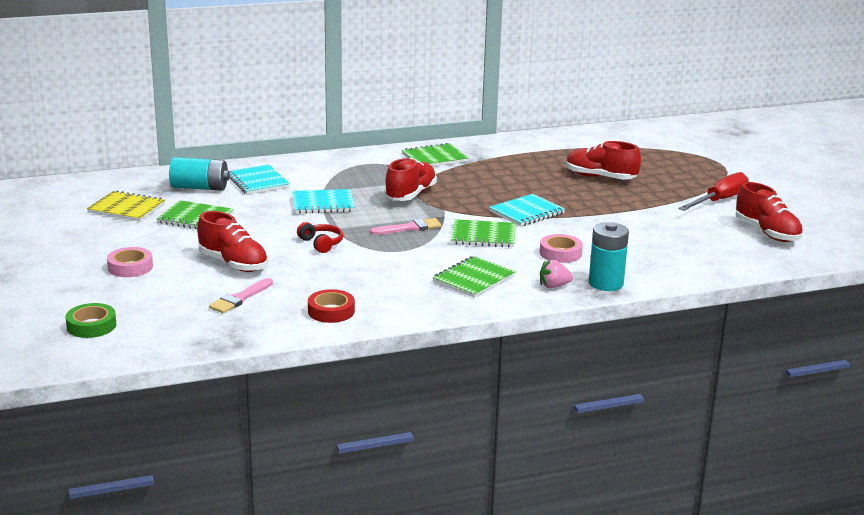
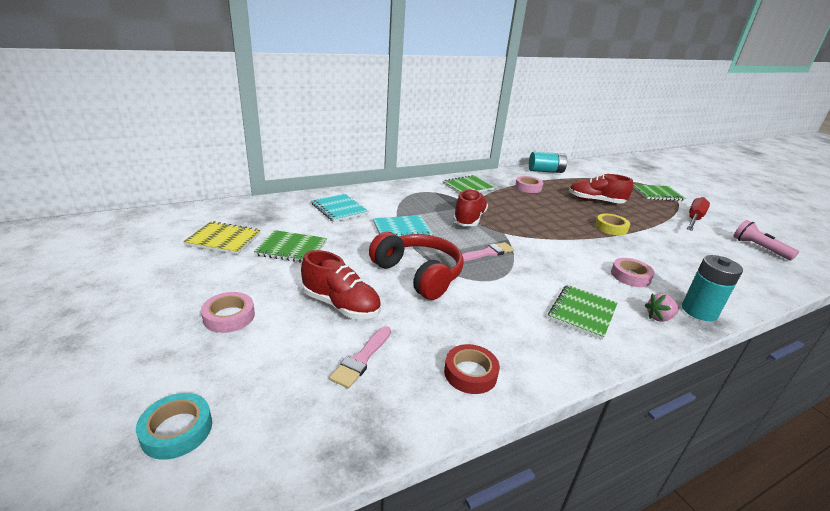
camera: 10 degrees left, 5 degrees up
green tape [65,303,116,338] -> turquoise tape [136,393,212,460]
turquoise battery [169,157,230,191] -> turquoise battery moved to [529,152,567,173]
red headphones [297,222,343,253] -> red headphones [369,232,464,300], size x2.07
green notebook [451,219,516,248] -> green notebook moved to [633,184,686,201]
turquoise notebook [489,194,565,227] -> none
red shoe [736,182,803,242] -> pink flashlight [733,220,799,261]
none -> pink tape [515,176,543,193]
none -> yellow tape [595,214,630,236]

